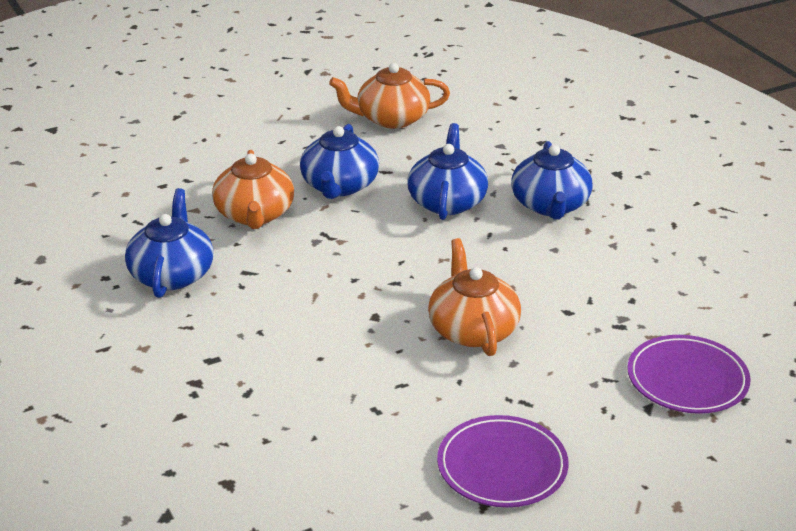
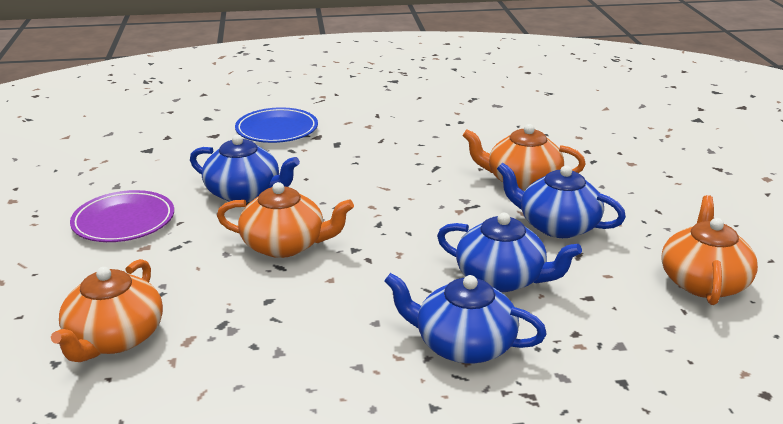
camera: 110 degrees right, 5 degrees down
blue teapot [125,188,214,298] -> blue teapot moved to [190,135,300,202]
purple plate [627,335,751,414] -> orange teapot [51,259,163,362]
none -> blue plate [235,107,318,143]

